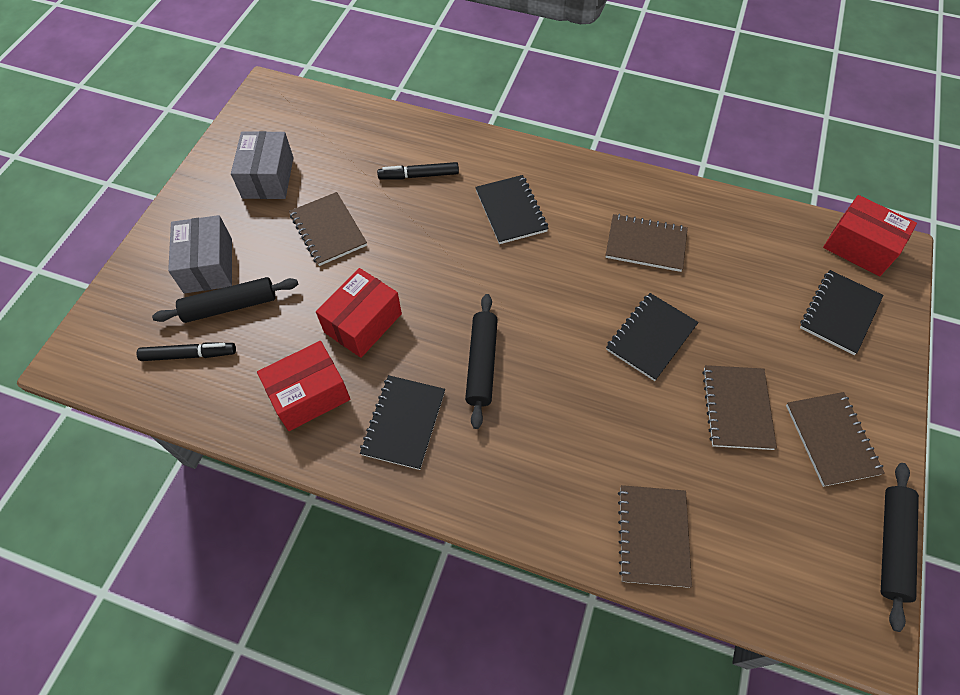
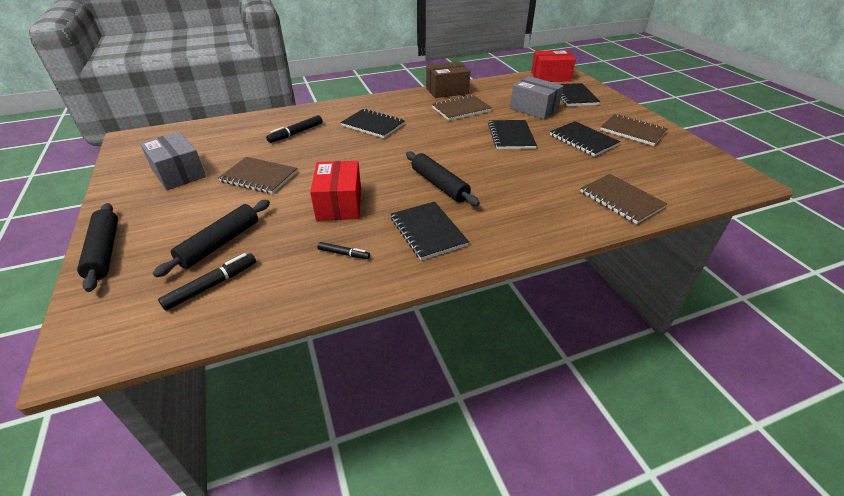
camera: 40 degrees left, 20 degrees down
grey box [168,215,232,293] -> grey box moved to [510,76,563,119]
red box [257,341,350,431] -> black marker [318,242,370,259]
brown notebook [702,365,777,450] -> black notebook [550,121,620,156]
black rolling pin [881,463,919,632] -> black rolling pin moved to [77,203,118,292]
none -> brown box [426,61,470,98]

